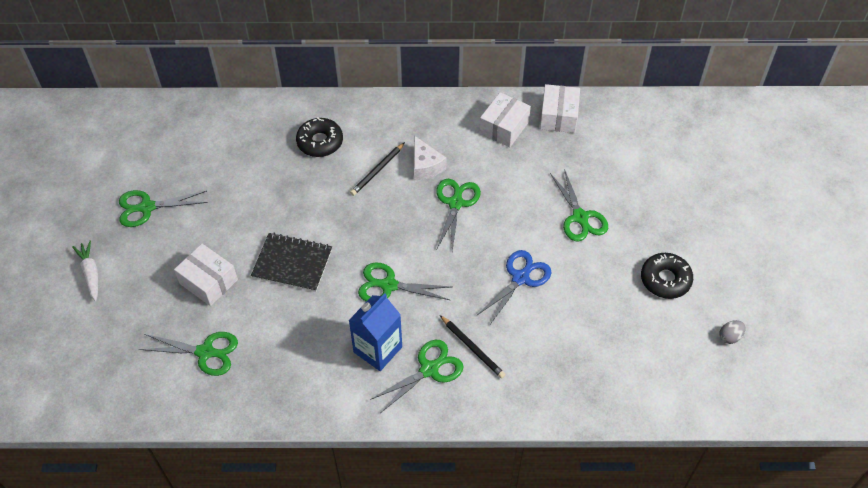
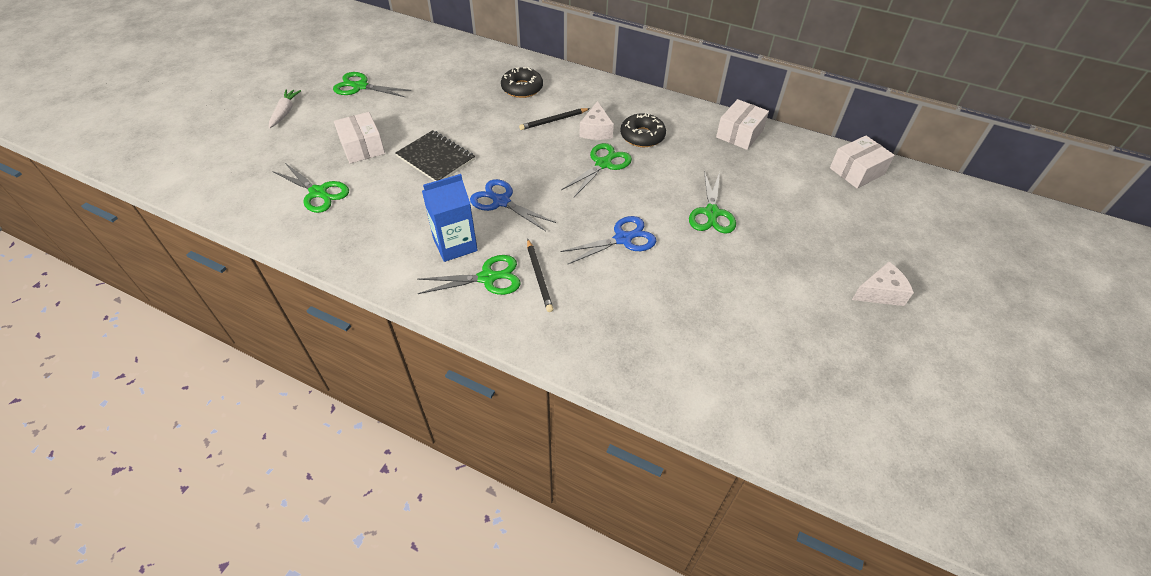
camera: 25 degrees right, 5 degrees down
green scissors [358,262,451,302] -> blue scissors [470,179,556,231]
white box [479,92,531,147] -> white box moved to [830,136,895,188]
black donut [641,253,693,299] -> black donut moved to [620,113,666,147]
grey egg [720,320,746,344] -> none
none -> white cheese [852,262,914,306]

